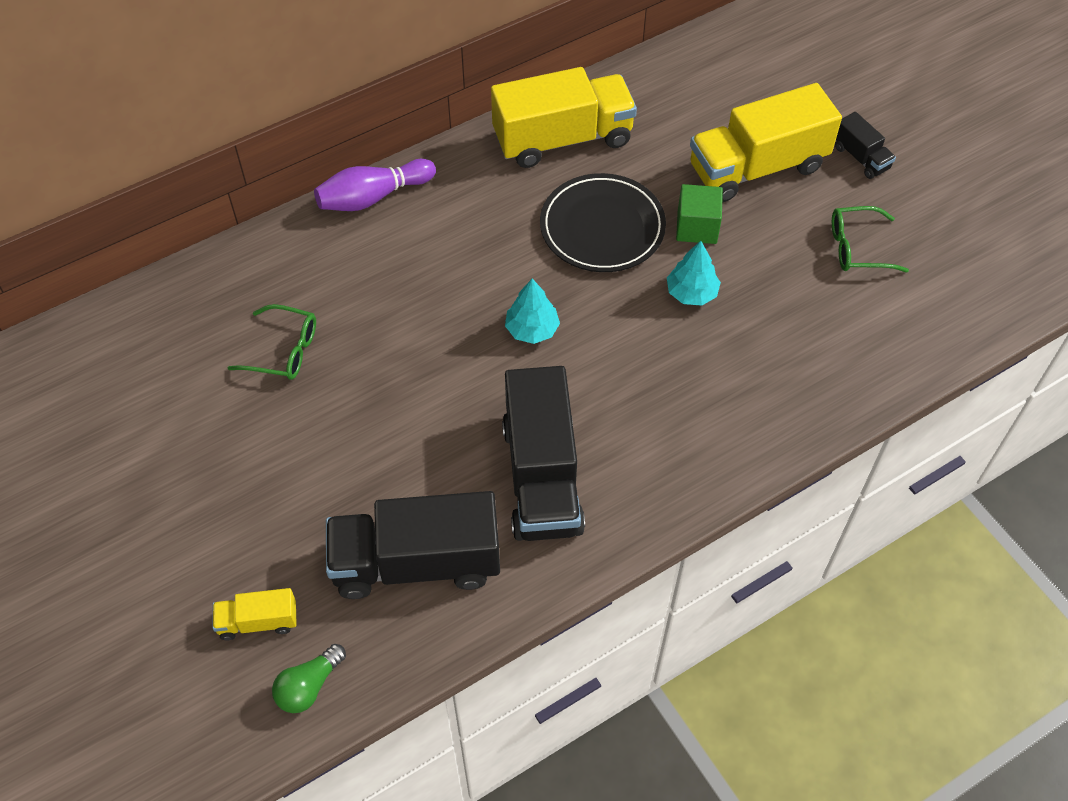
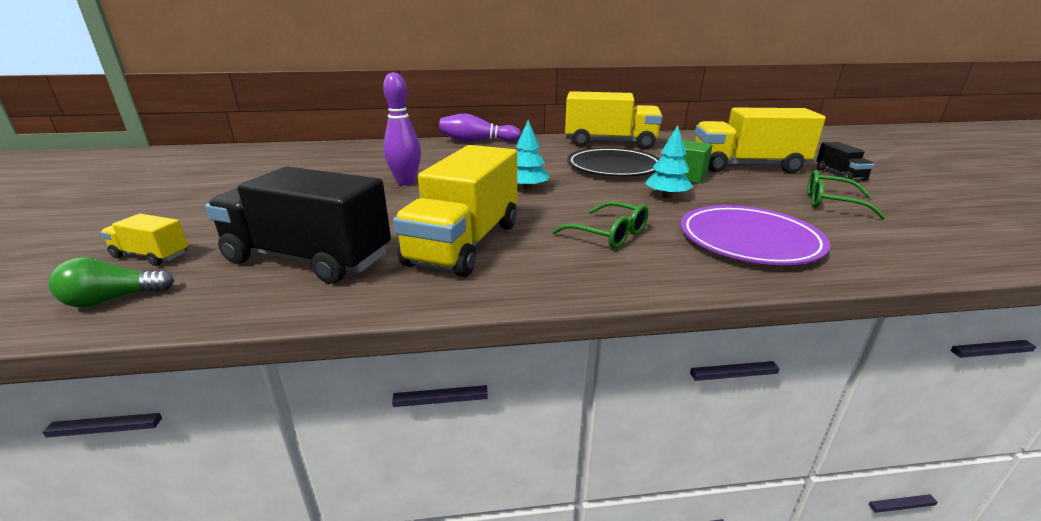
camera: 25 degrees right, 30 degrees down
green glasses [228,304,316,380] -> green glasses moved to [552,201,649,249]
black truck [502,366,585,541] -> yellow truck [393,145,517,277]
none -> purple bowling pin [383,72,421,185]
none -> purple plate [680,205,830,265]

